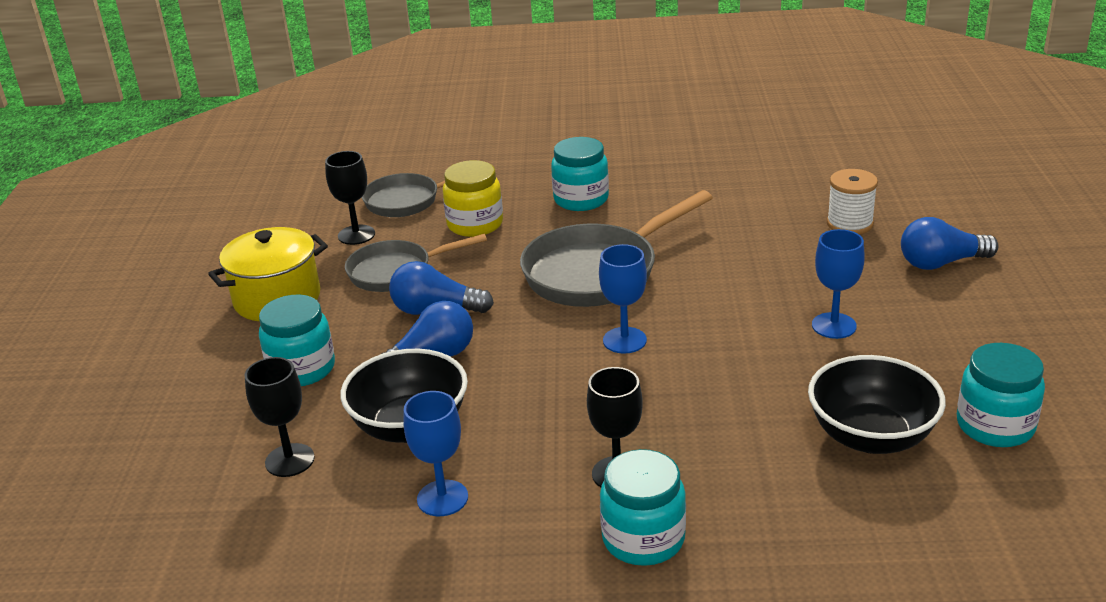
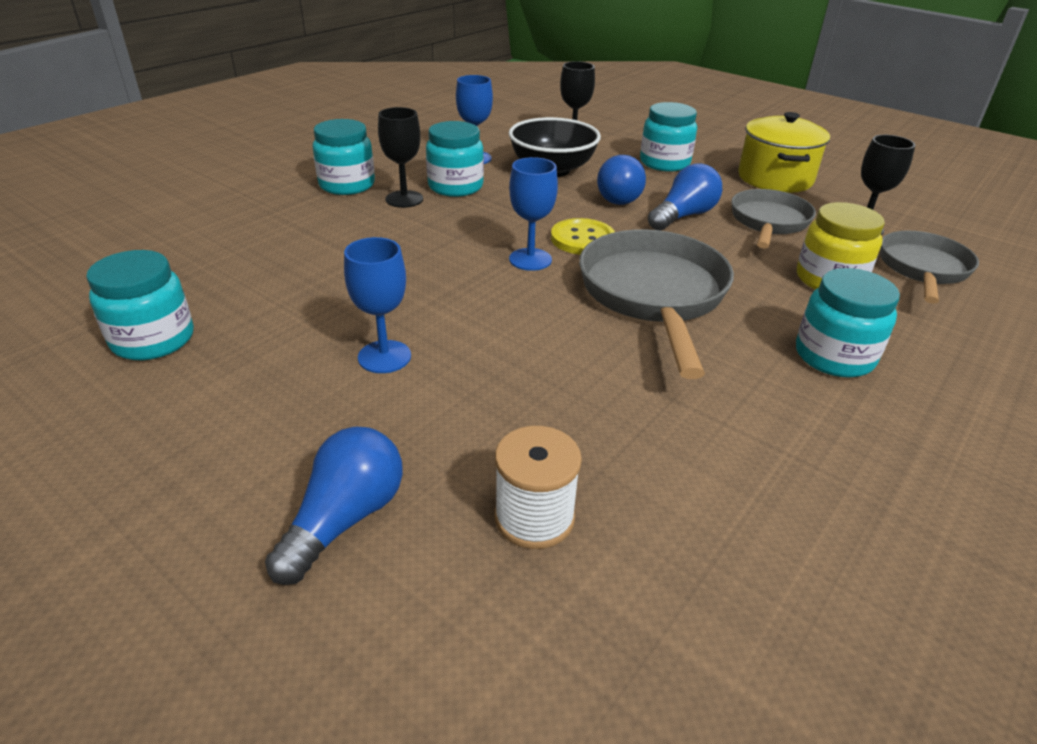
camera: 125 degrees right, 5 degrees up
black bowl [808,355,946,454] -> none
none -> turquoise jar [426,121,484,197]
none -> yellow button [551,218,615,255]

